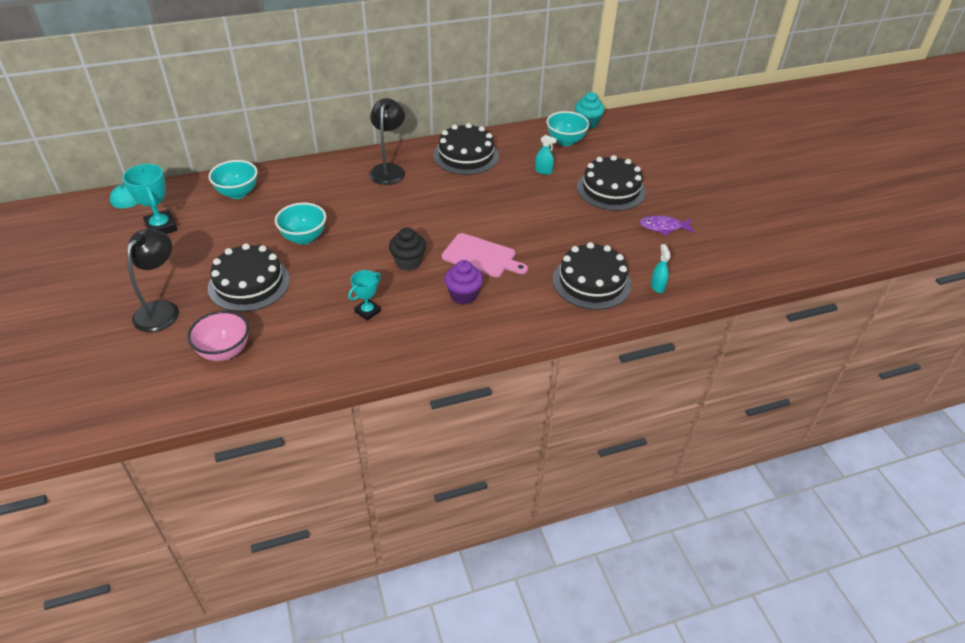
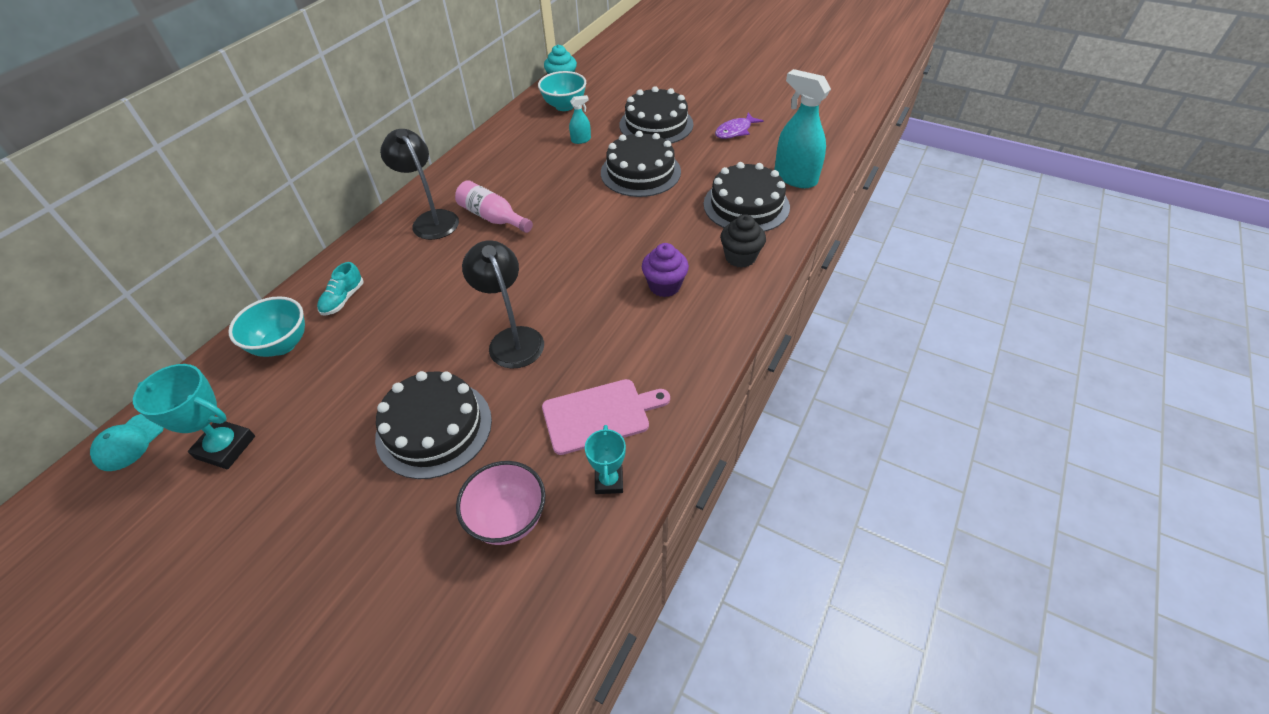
camera: 40 degrees left, 5 degrees up
black lamp [127,229,179,332] -> black lamp moved to [462,240,544,369]
turquoise bowl [275,203,326,245] -> none
turquoise trophy [348,270,381,321] -> turquoise trophy moved to [585,425,626,494]
black cupcake [389,227,426,271] -> black cupcake moved to [720,214,766,268]
black cake [434,123,499,175] -> black cake moved to [601,131,681,197]
pink cutting board [442,233,528,277] -> pink cutting board moved to [542,379,670,455]
turquoise spray bottle [651,244,670,293] -> turquoise spray bottle [774,69,831,188], size x2.14
none -> turquoise shoe [317,262,363,315]
none -> pink bottle [455,180,533,233]

